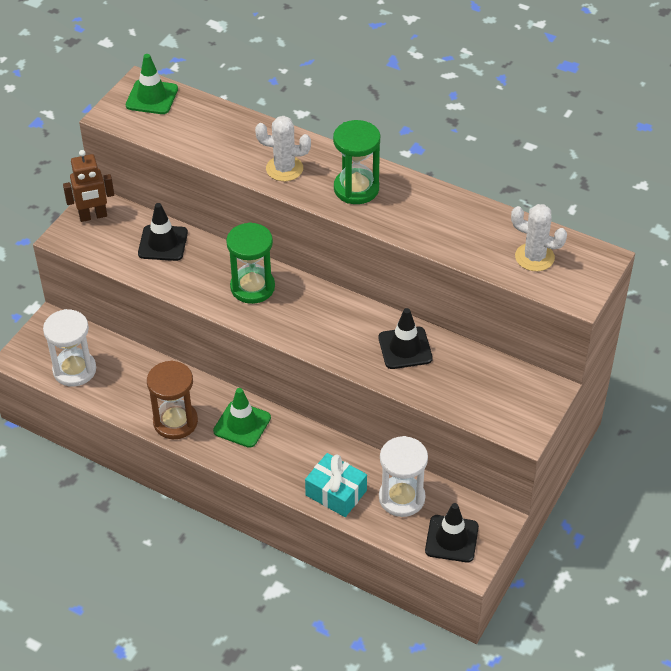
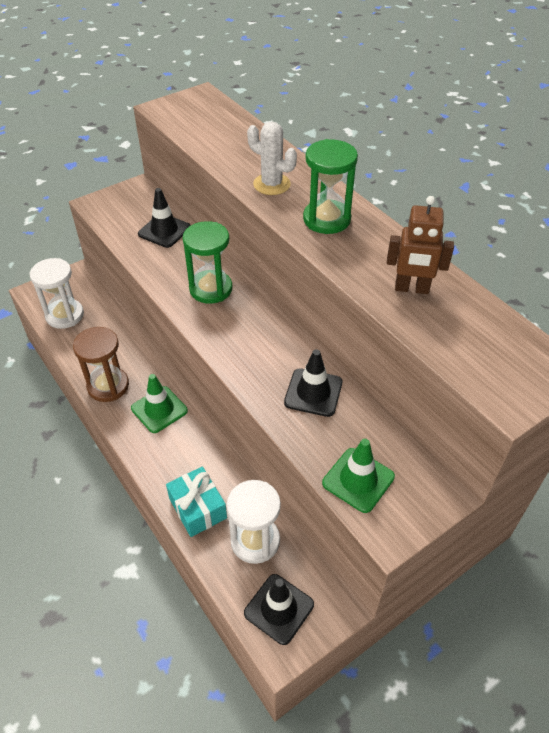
camera: 25 degrees right, 0 degrees up
brown robot [63,150,114,222] -> brown robot moved to [387,196,454,294]
green traffic cone [126,54,178,114] -> green traffic cone moved to [322,439,395,513]
white cactus [511,204,567,271] -> none

